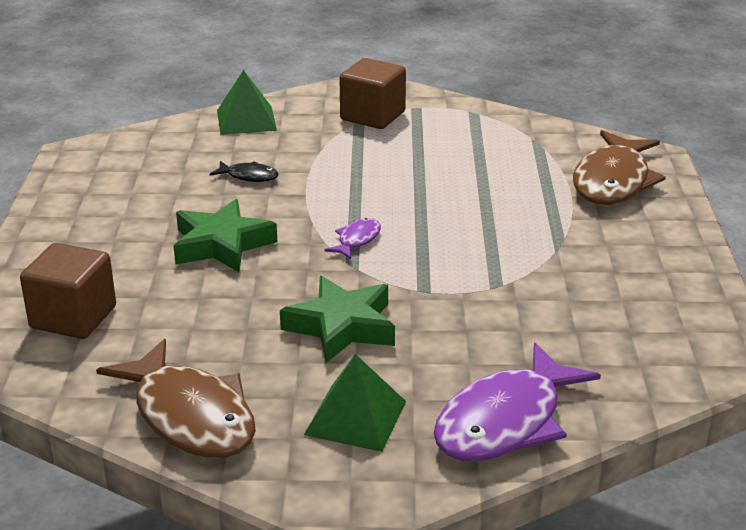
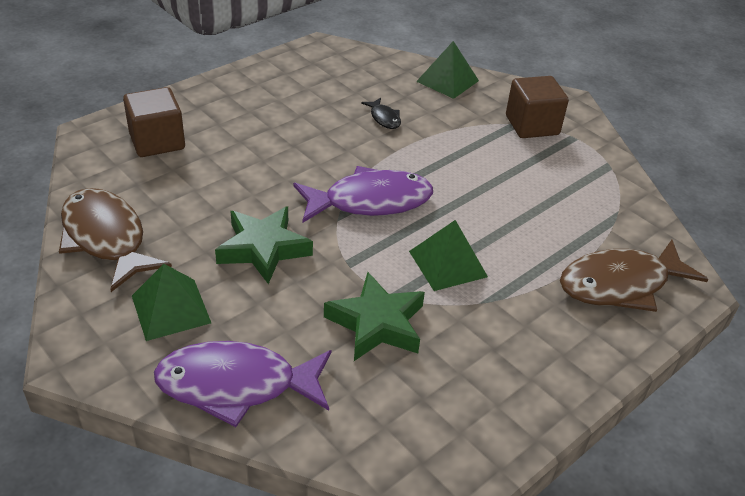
camera: 45 degrees right, 10 degrees up
brown fish [96,339,256,458] -> brown fish turned 135 degrees clockwise [59,188,172,292]
green star [174,199,277,272] -> green star moved to [324,272,425,361]
purple fish [324,218,381,259] -> purple fish [293,166,433,223], size x2.23
none -> green pyramid [409,220,488,291]

